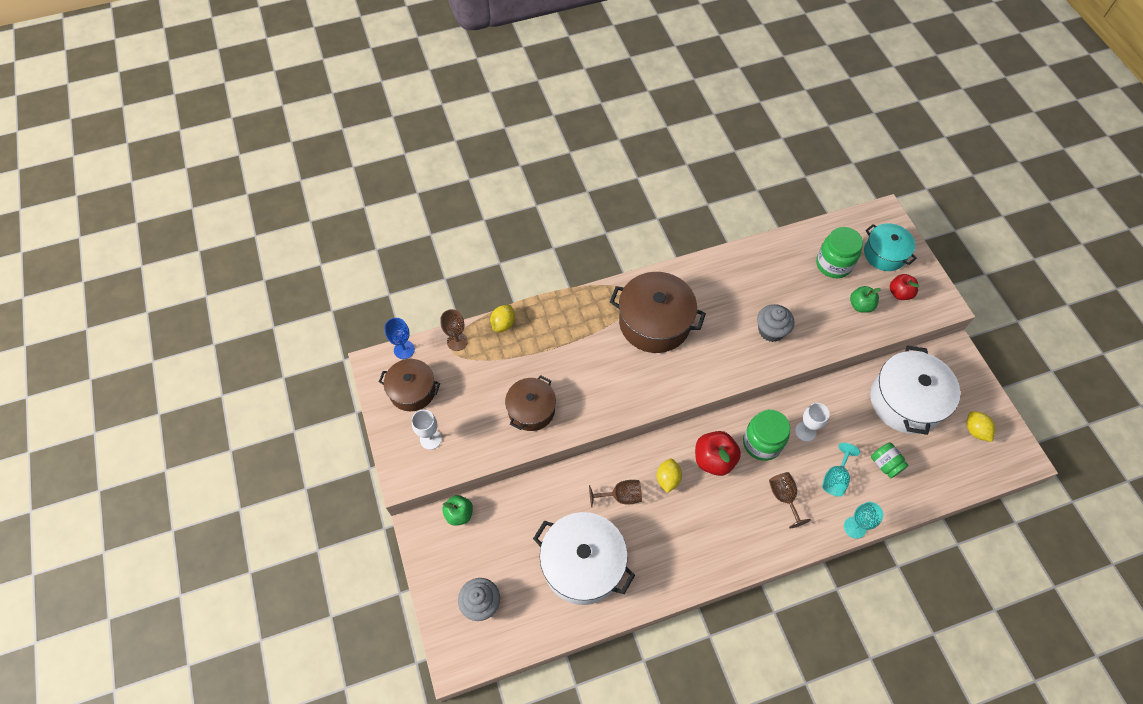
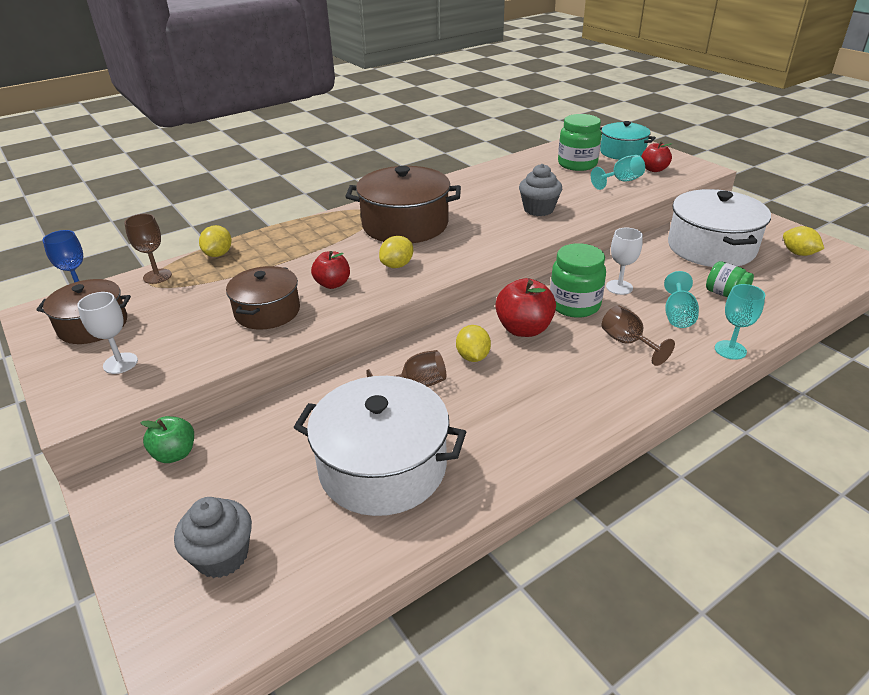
camera: 15 degrees left, 25 degrees down
green apple [850,286,881,313] -> turquoise goblet [591,155,645,190]
none -> red apple [311,251,350,289]
none -> yellow lemon [379,236,413,268]

